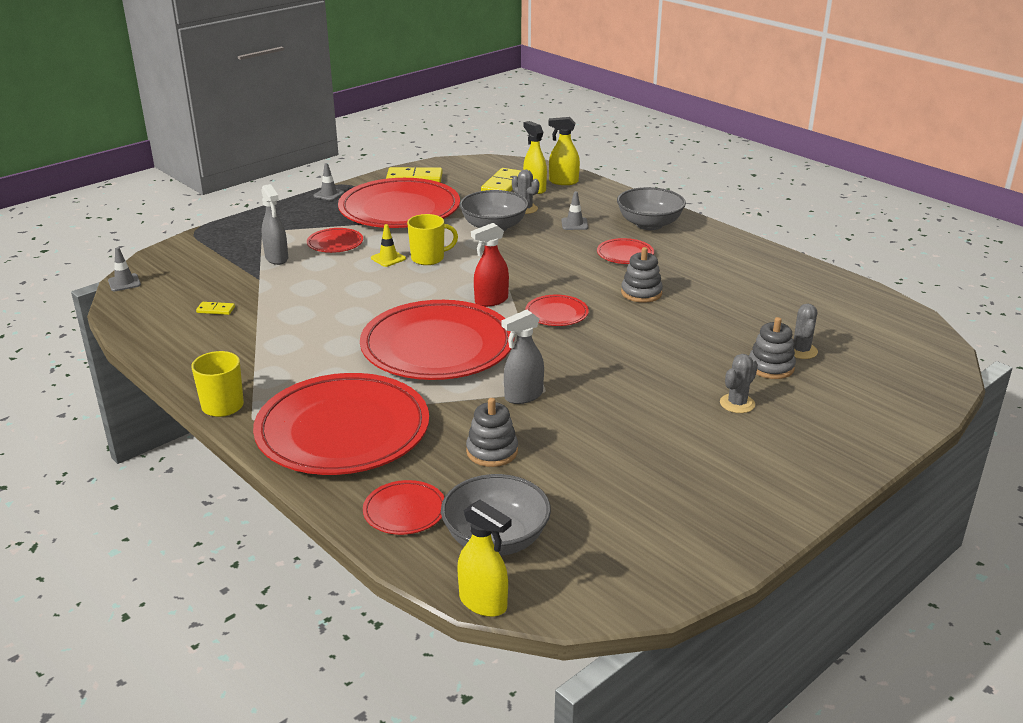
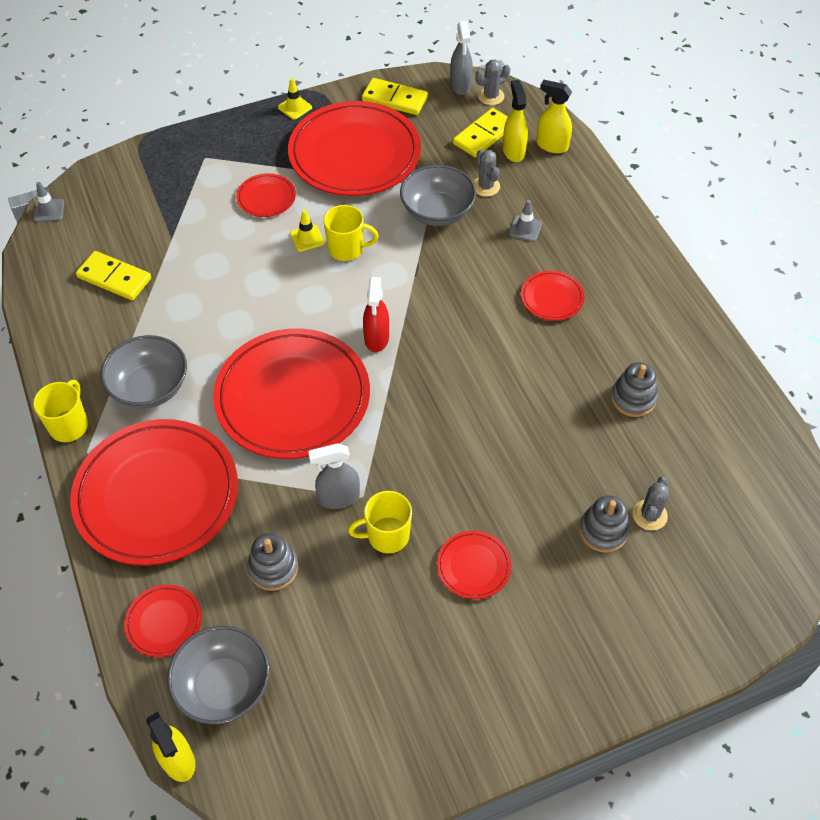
camera: 20 degrees right, 25 degrees up
yellow domino [196,302,235,315] -> yellow domino [76,251,151,300], size x2.00
grey spray bottle [261,184,288,265] -> grey spray bottle moved to [450,21,473,95]
grey traffic cone [313,163,345,201] -> yellow traffic cone [278,78,312,120]
red spray bottle [471,223,509,307] -> red spray bottle turned 75 degrees counterclockwise [363,277,389,352]
red plate [525,295,589,326] -> red plate moved to [437,531,512,599]
grey bowl [617,187,686,230] -> grey bowl moved to [101,335,187,409]
grey stacking toy [621,247,663,303] -> grey stacking toy moved to [611,362,658,417]
grey cactus [720,354,758,413] -> grey cactus moved to [475,60,510,105]
none -> yellow mug [348,491,412,553]

